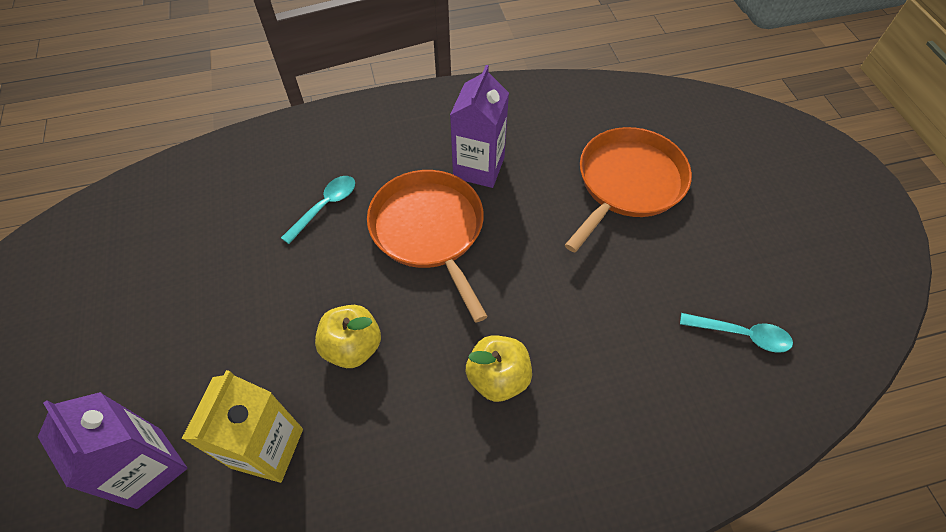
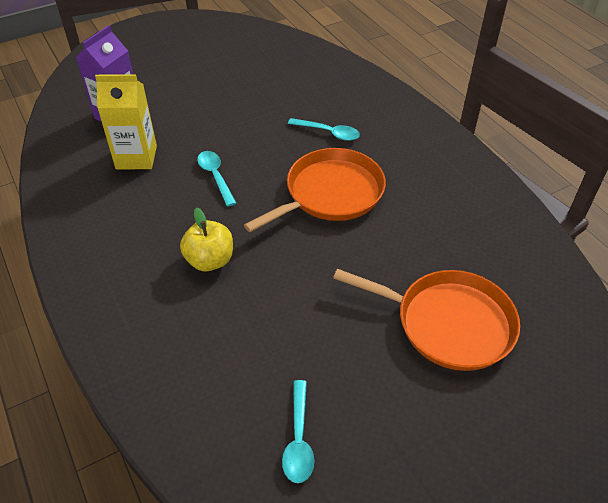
camera: 75 degrees right, 10 degrees down
yellow apple [315,305,381,368] -> turquoise spoon [197,151,236,207]
purple carton [450,65,509,188] -> none

